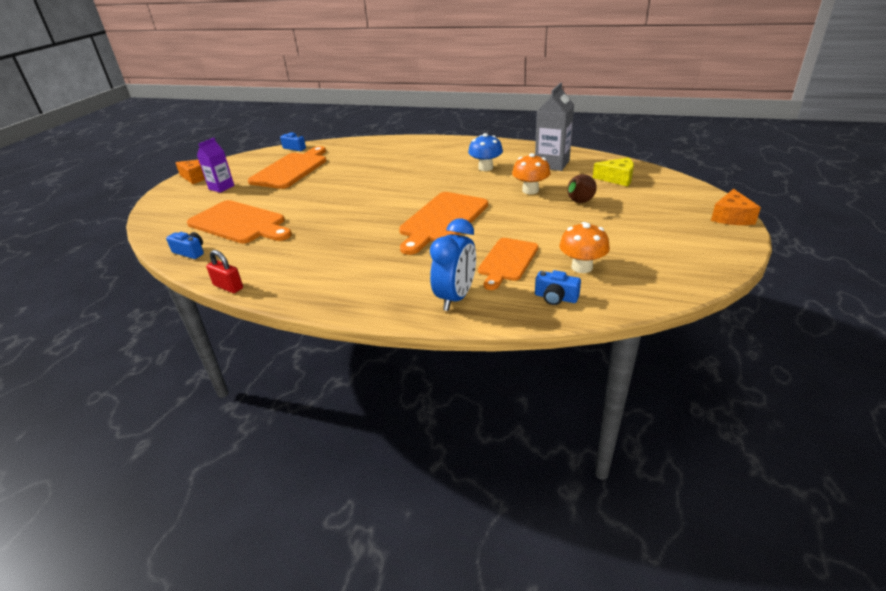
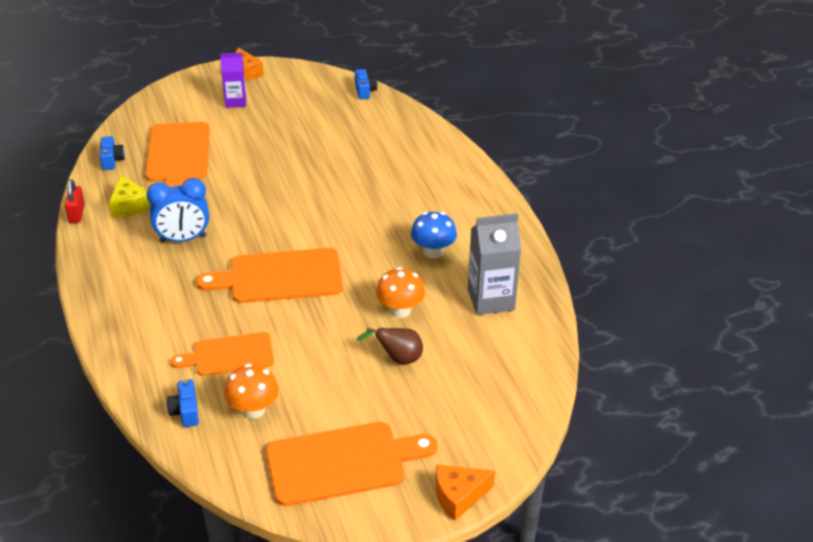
camera: 50 degrees right, 5 degrees up
orange cutting board [248,146,326,189] -> orange cutting board moved to [266,422,437,506]
blue clock [430,218,476,311] -> blue clock moved to [147,178,209,243]
yellow cheese [593,157,634,187] -> yellow cheese moved to [109,175,151,217]

